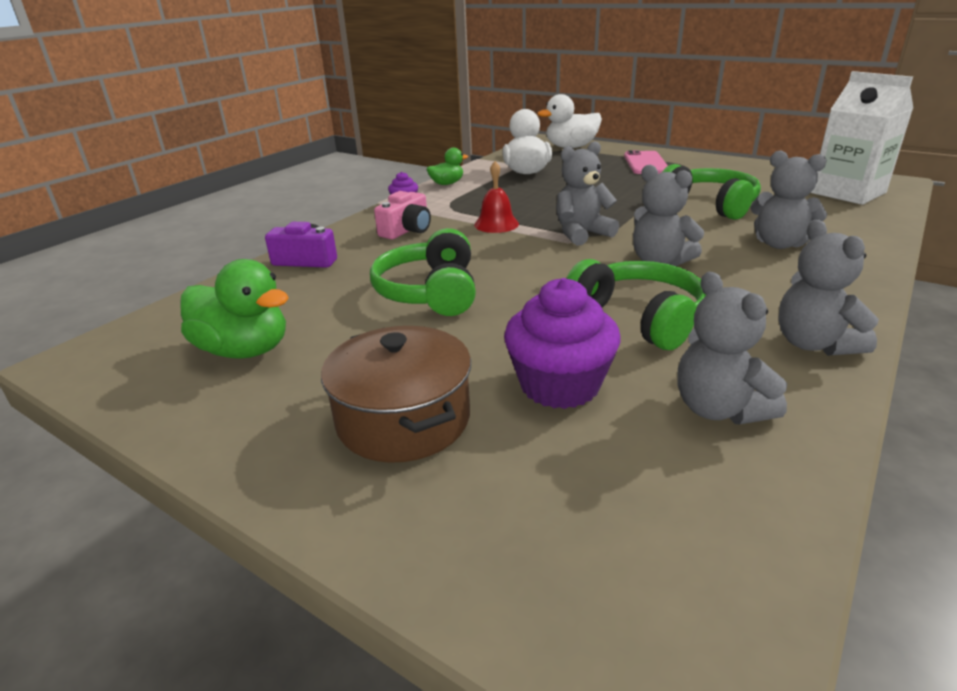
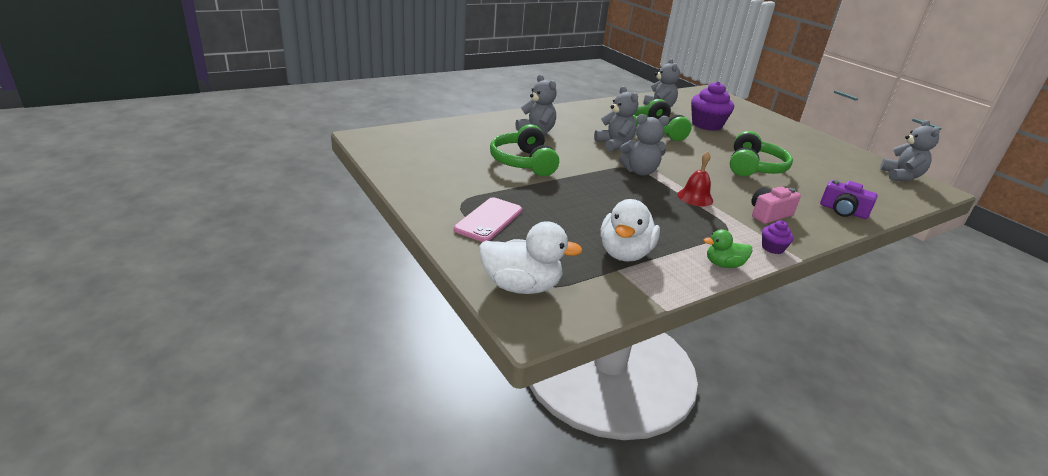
camera: 160 degrees left, 0 degrees up
green duck [181,259,289,359] -> none
brown pot [321,326,471,463] -> none
grey teddy bear [778,220,879,356] -> grey teddy bear moved to [880,120,940,181]
white carton [811,71,913,205] -> none

